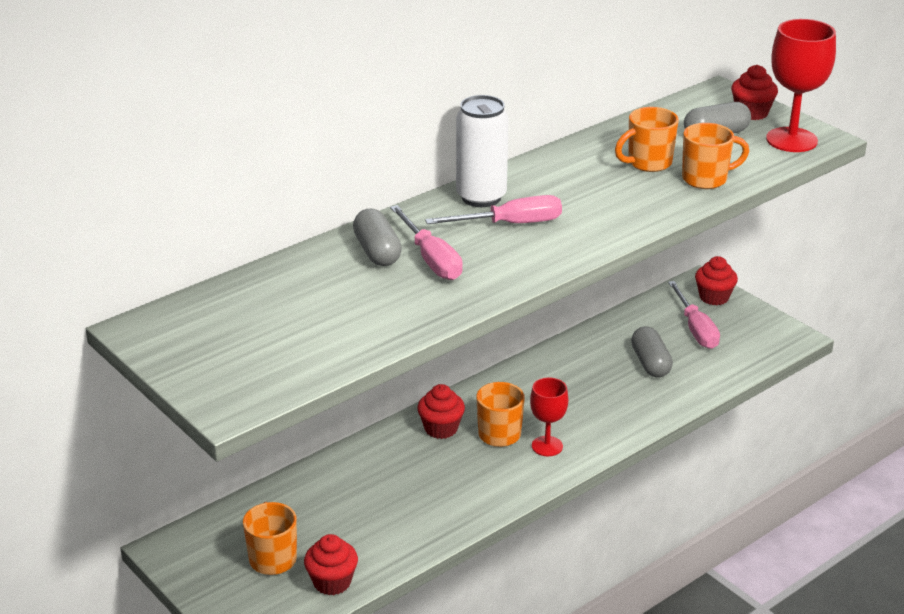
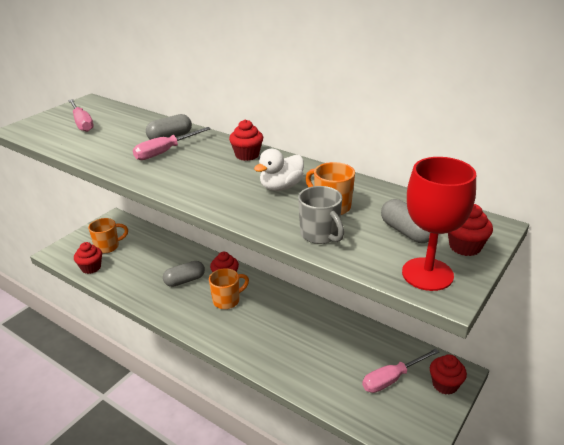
camera: 75 degrees right, 0 degrees up
pink screwdriver [425,195,562,224] -> pink screwdriver moved to [68,99,94,132]
white can [456,95,509,207] -> red cupcake [229,119,263,161]
red goblet [530,378,568,456] -> none
grey capsule [631,326,673,377] -> grey capsule moved to [163,261,205,287]
orange mug [682,123,749,189] -> grey mug [298,186,344,244]
none -> white duck [254,149,304,191]

